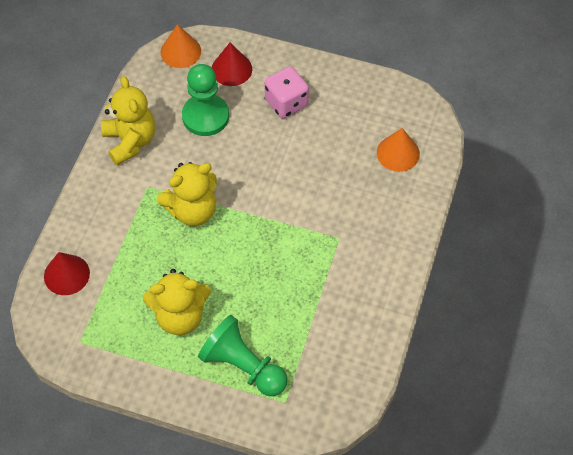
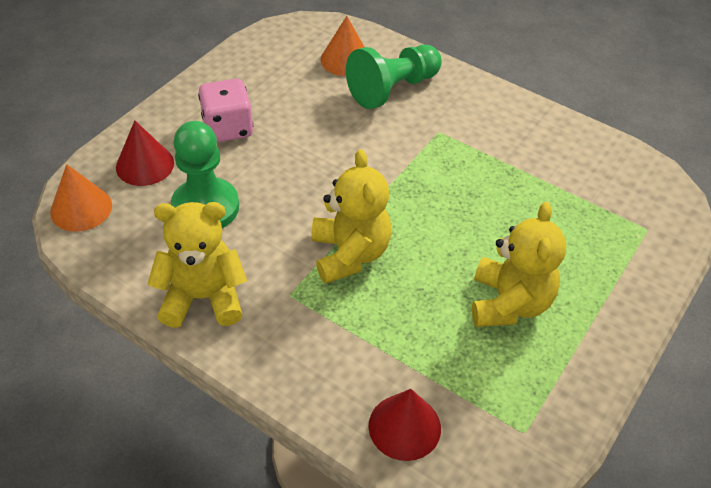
camera: 75 degrees left, 10 degrees down
green pawn [198,315,287,396] -> green pawn moved to [346,44,442,109]

